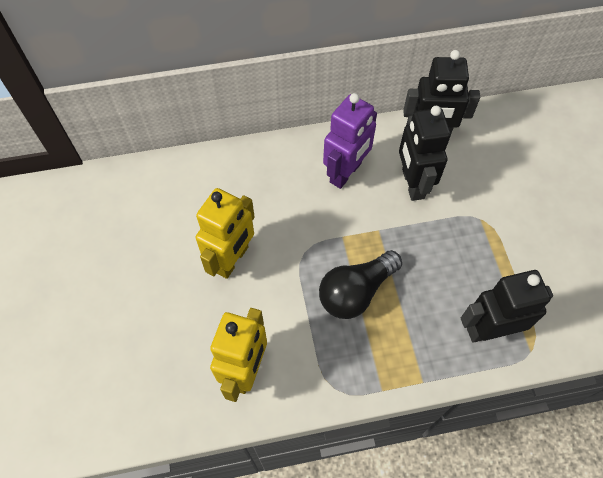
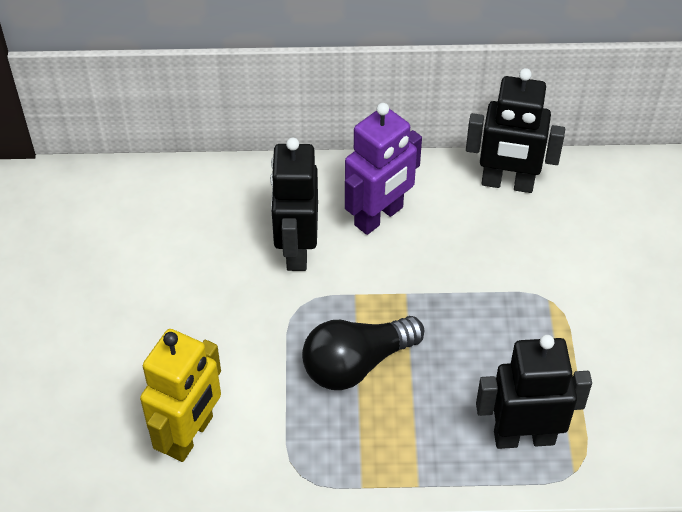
camera: 10 degrees right, 10 degrees down
yellow robot [195,188,255,279] -> none
black robot [399,106,451,201] -> black robot moved to [270,138,318,271]

